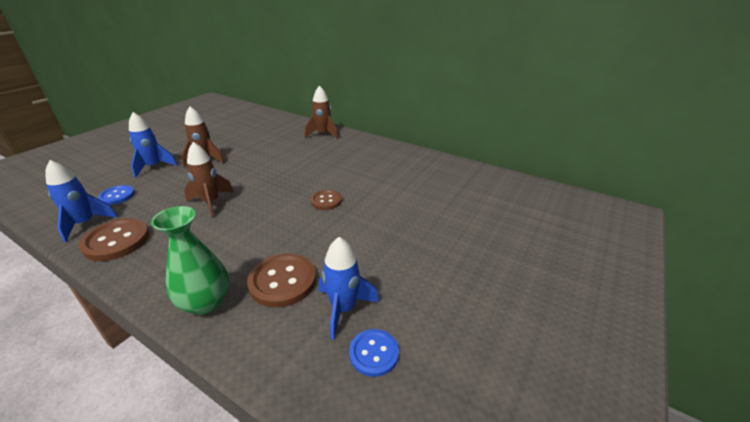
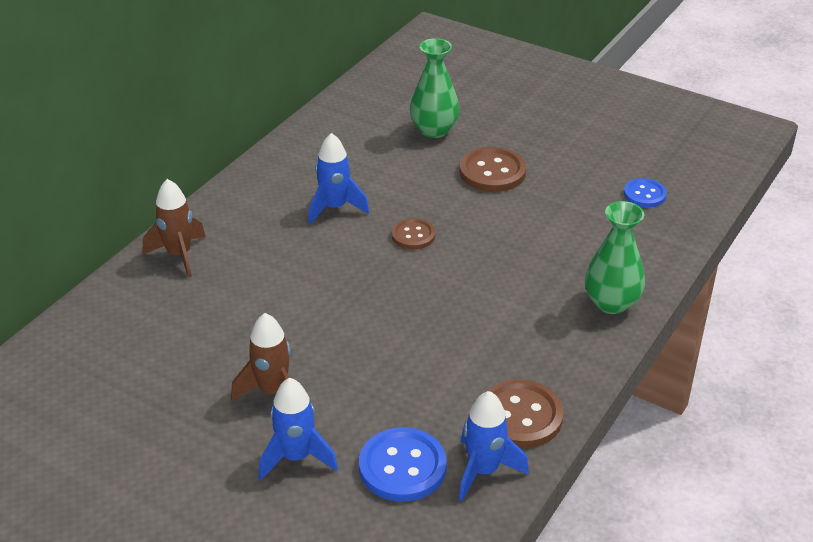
camera: 90 degrees left, 5 degrees up
blue button [98,185,135,205] -> blue button [359,427,447,502], size x1.62
brown rocket [184,142,234,217] -> none
brown button [247,253,316,307] -> brown button moved to [460,147,526,192]
blue rocket [319,237,379,340] -> blue rocket moved to [308,133,369,225]
none -> green vase [410,38,460,138]

